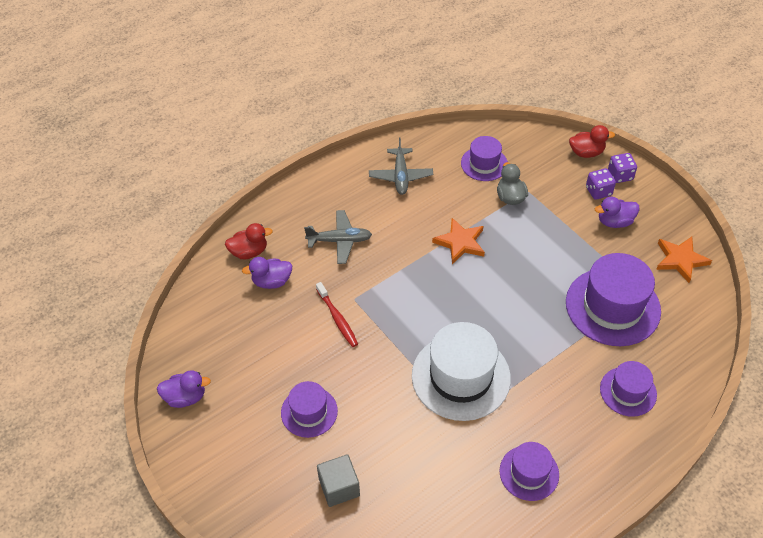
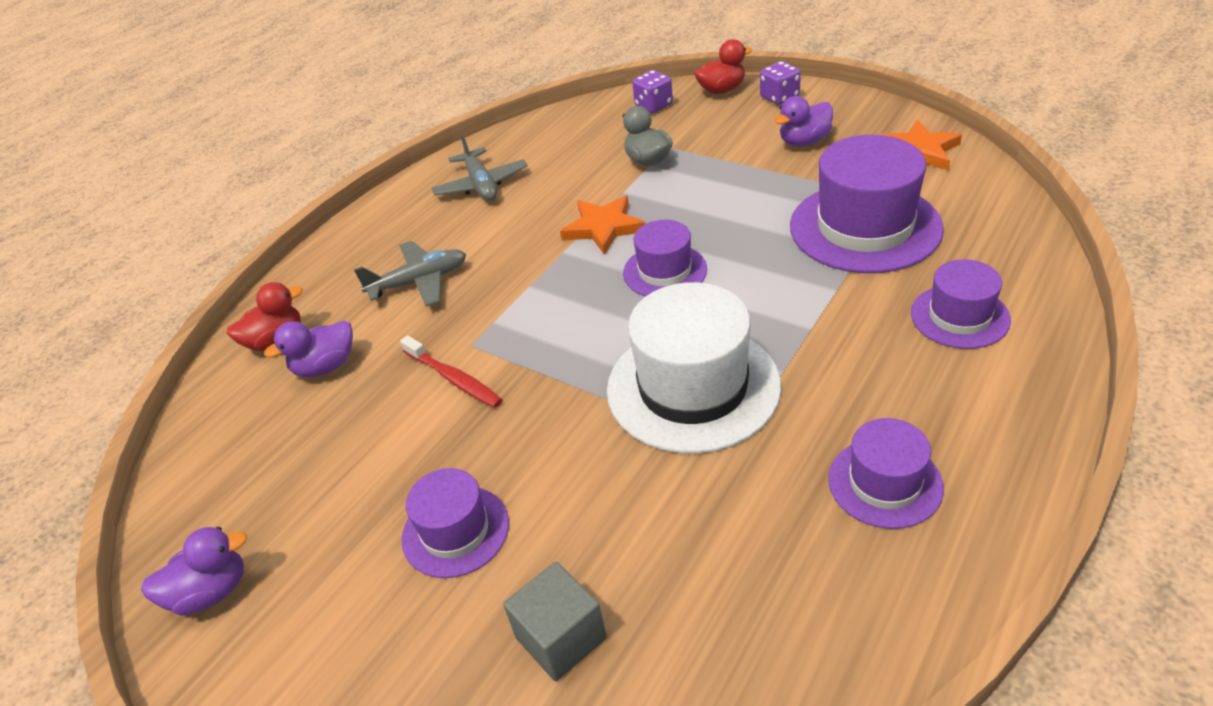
camera: 15 degrees left, 10 degrees down
purple hat [461,136,508,181] -> purple hat moved to [623,220,707,296]
purple dice [586,168,616,200] -> purple dice moved to [632,70,673,113]

